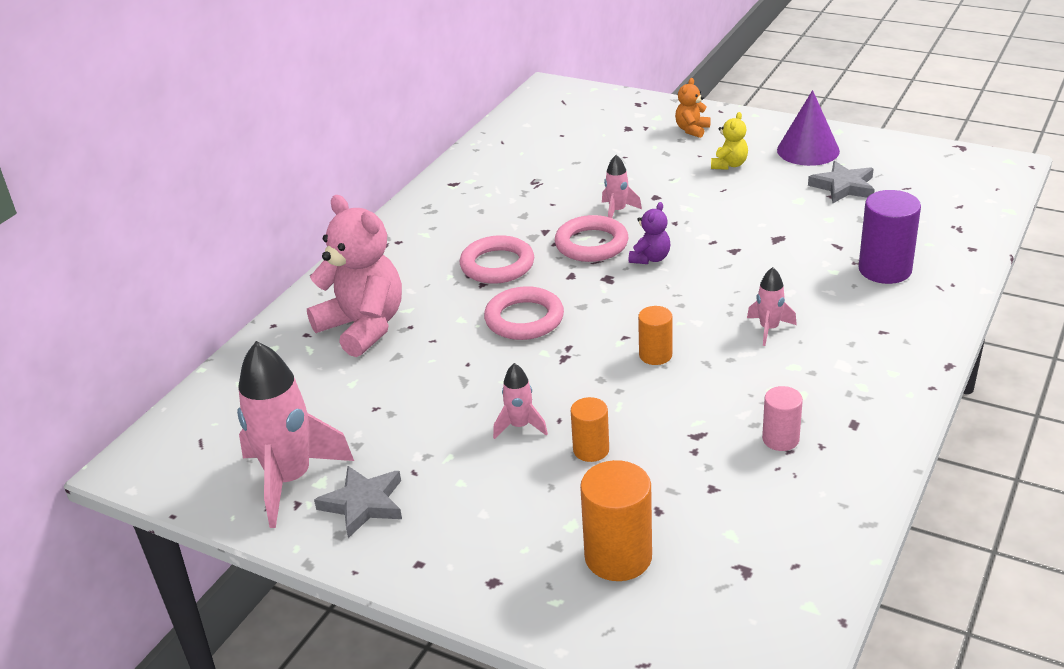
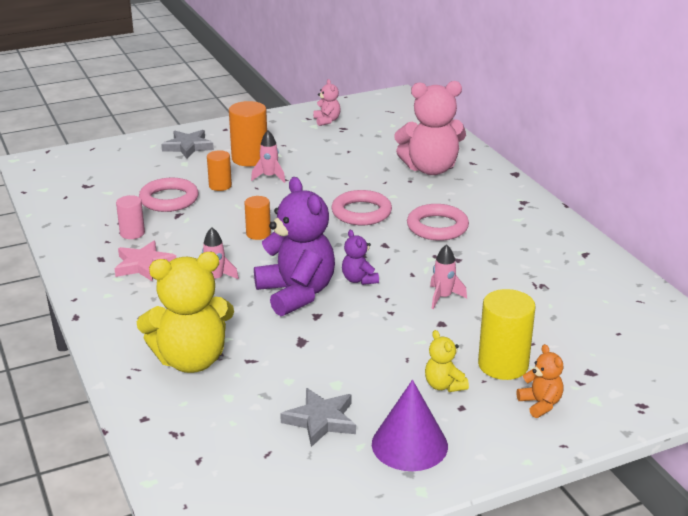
camera: 125 degrees right, 5 degrees down
pink rocket [237,341,354,528] -> pink teddy bear [314,79,341,126]
grey star [314,466,402,538] -> grey star moved to [161,130,214,159]
pink ring [555,215,628,262] -> pink ring moved to [139,178,199,212]
orange cylinder [580,460,652,581] -> orange cylinder moved to [229,101,267,166]
purple cylinder [859,190,921,284] -> yellow teddy bear [137,252,234,373]
none -> pink star [114,241,176,281]
none -> purple teddy bear [254,177,335,316]
none -> yellow cylinder [478,289,536,380]

